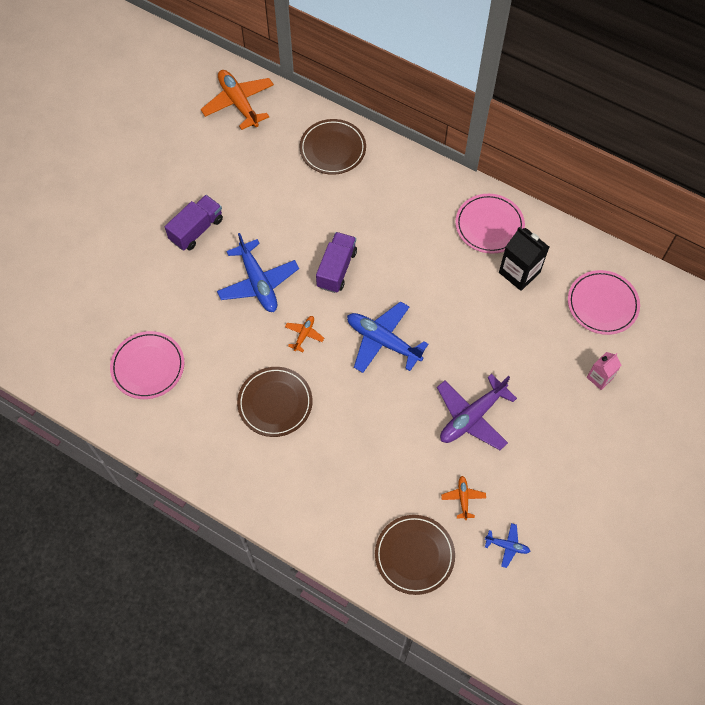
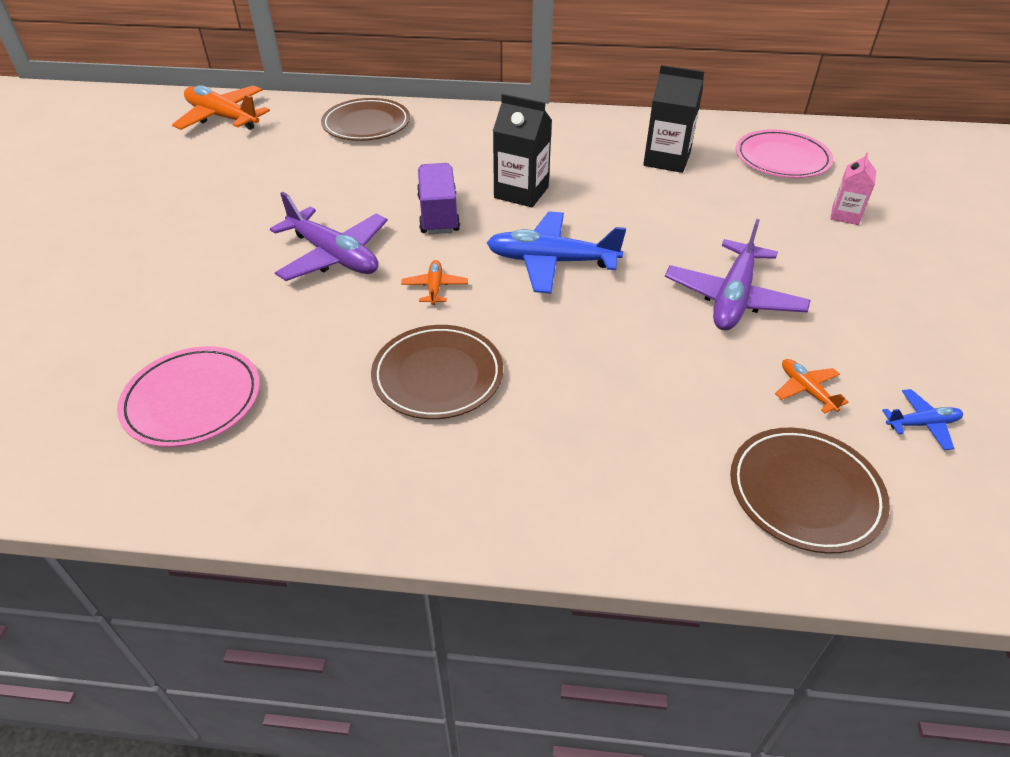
camera: 25 degrees left, 20 degrees down
purple truck [165,195,223,250] -> none
blue plane [217,233,299,312] -> purple plane [270,192,388,281]
pink plate [455,194,525,254] -> none
none -> black carton [493,94,552,207]

